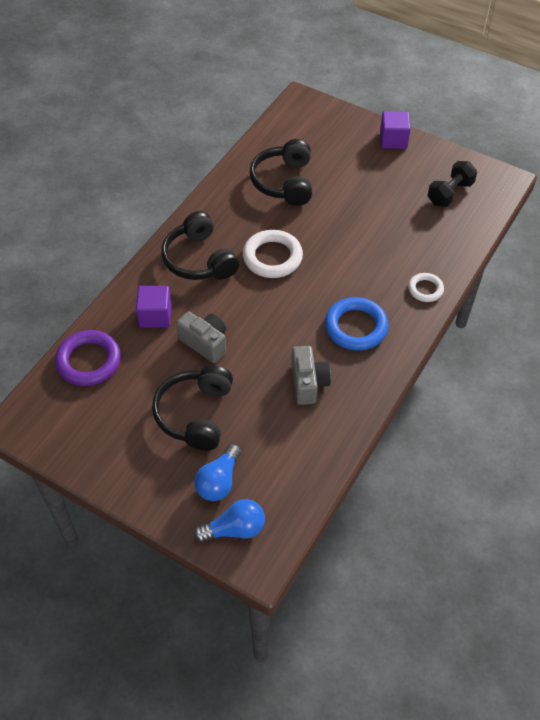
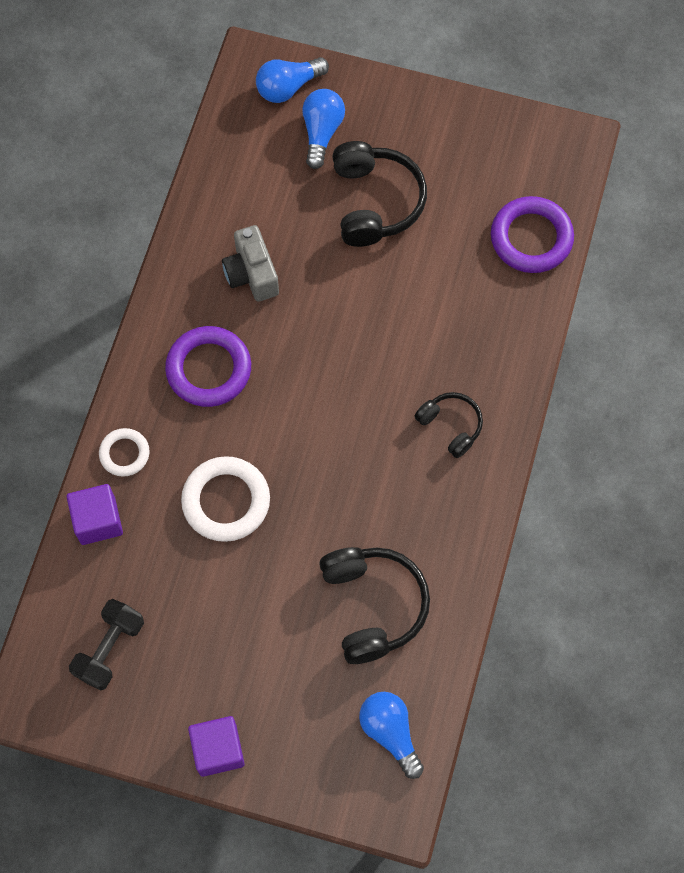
camera: 165 degrees right, 15 degrees up
purple cube [136,286,172,328] -> purple cube moved to [67,484,123,545]
black headphones [161,211,239,280] -> black headphones [415,392,483,458], size x0.58
grey camera [176,311,226,363] -> none
white ring [243,230,303,278] -> white ring moved to [181,456,270,542]
blue ring [325,297,388,351] -> purple ring [165,326,251,407]
none -> blue light bulb [359,692,424,779]

